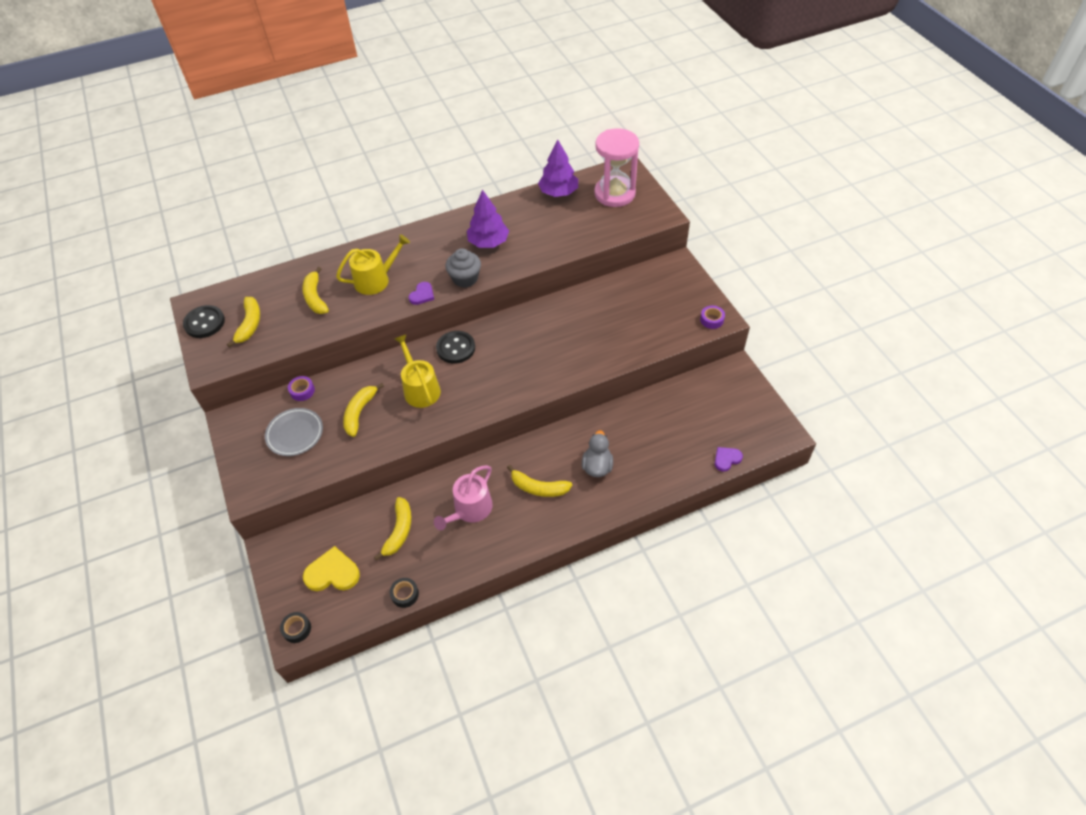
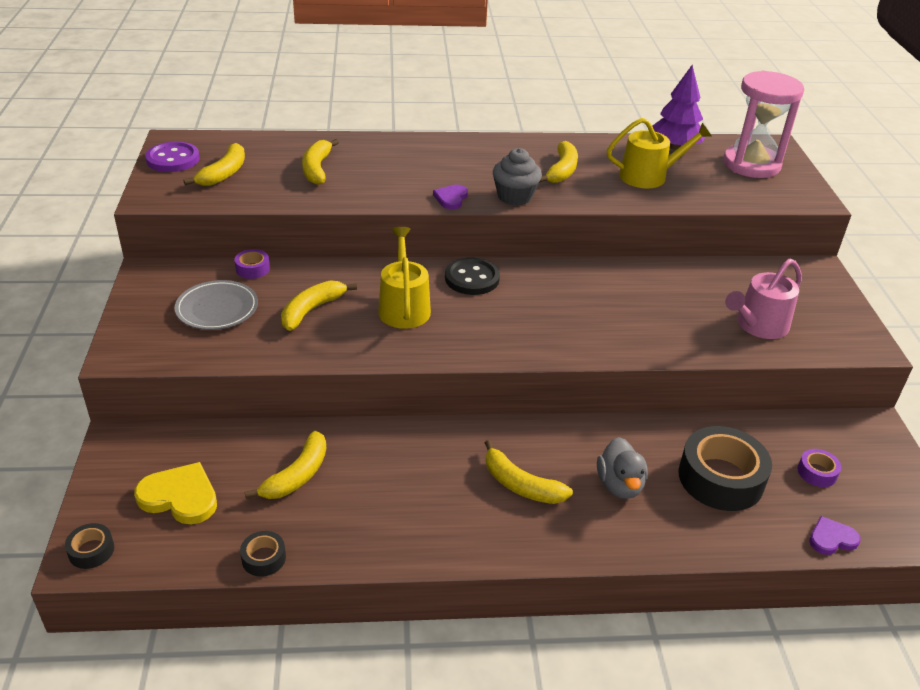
camera: 15 degrees right, 15 degrees down
black button [183,305,225,338] -> purple button [145,142,200,172]
yellow watering can [336,234,410,295] -> yellow watering can moved to [607,118,712,188]
purple heart [409,282,434,305] -> purple heart turned 150 degrees clockwise [433,184,468,209]
pink watering can [434,465,493,530] -> pink watering can moved to [725,259,802,339]
purple tree [467,189,509,248] -> yellow banana [539,141,578,183]
grey duck [582,430,613,477] -> grey duck turned 150 degrees clockwise [597,437,648,499]
purple tape [700,306,725,329] -> purple tape moved to [798,449,841,487]
none -> black tape [678,426,772,511]

